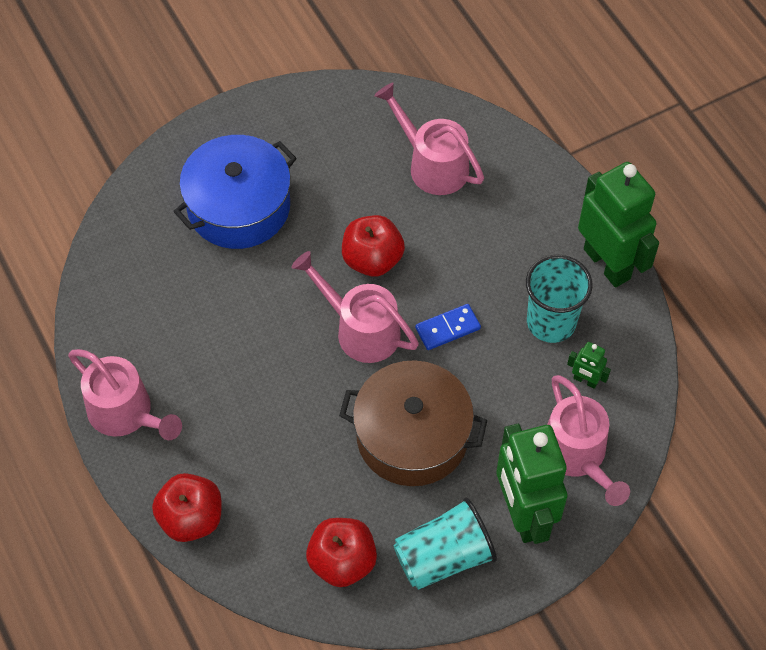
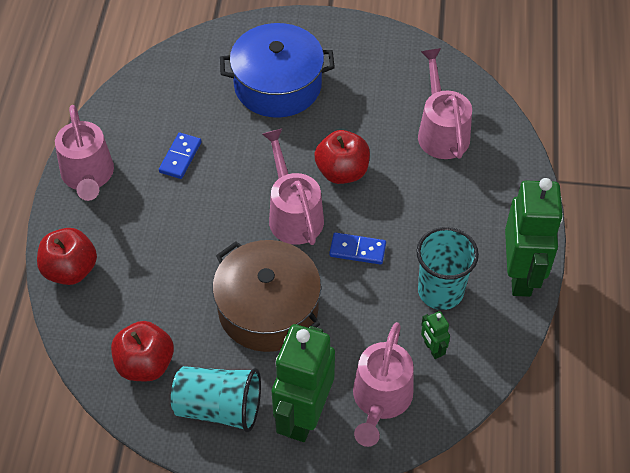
camera: 35 degrees right, 5 degrees down
none -> blue domino [159,133,201,179]

